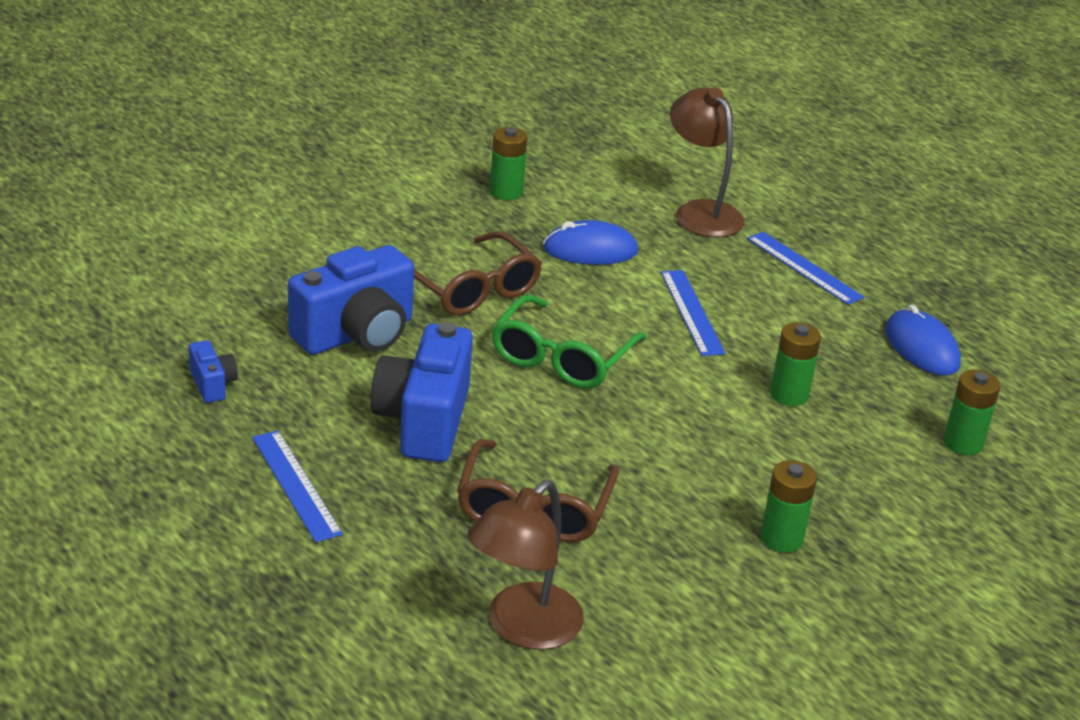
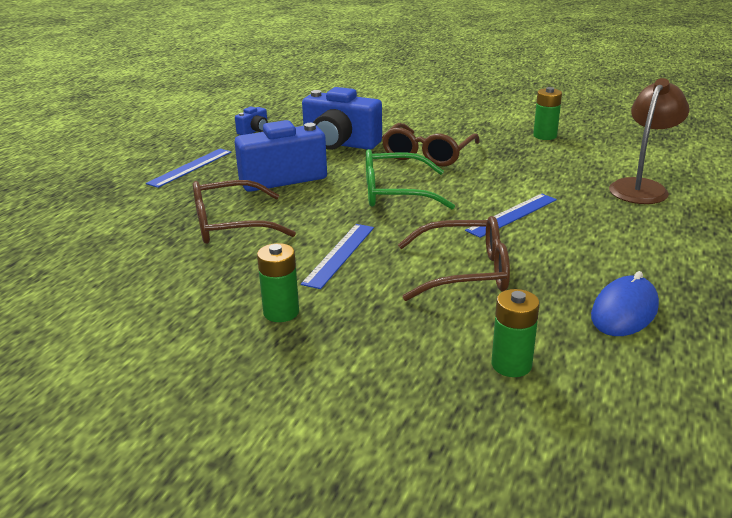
camera: 65 degrees right, 5 degrees down
brown lamp [467,480,584,650] -> none
blue mouse [543,220,638,265] -> none
blue ruler [747,232,864,305] -> blue ruler moved to [301,224,374,289]
green battery [770,322,821,406] -> brown glasses [398,216,510,301]

